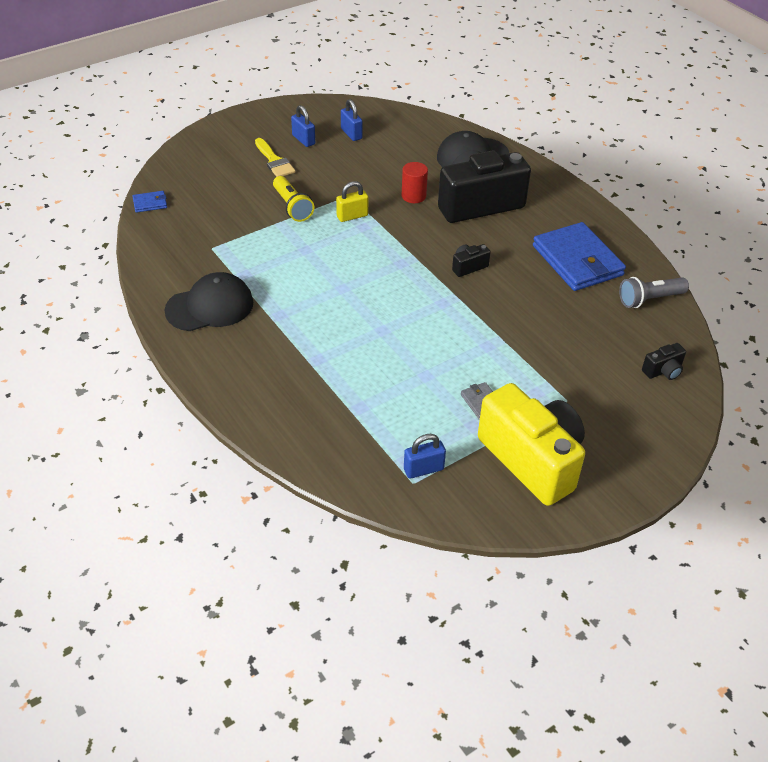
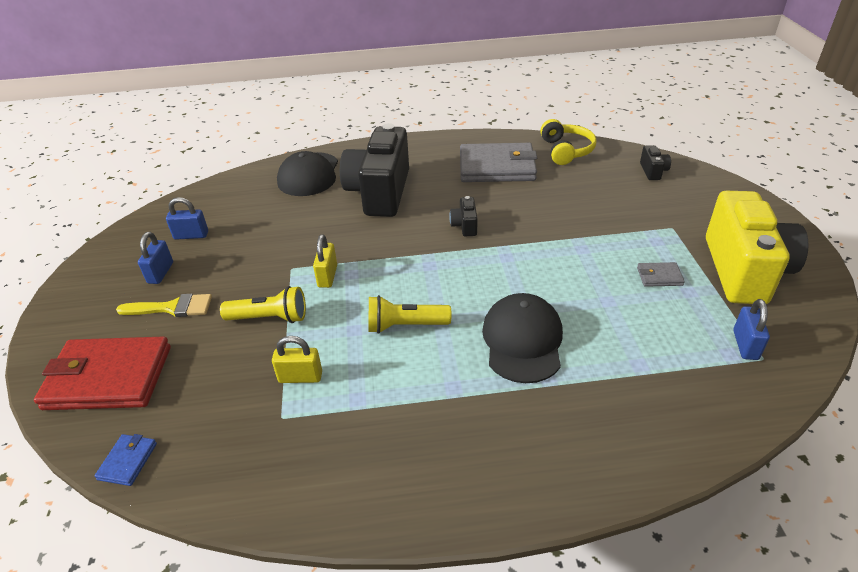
camera: 60 degrees left, 5 degrees down
black cap [164,272,253,331] -> black cap moved to [482,293,563,383]
blue padlock [291,105,315,147] -> blue padlock turned 75 degrees counterclockwise [138,232,173,284]
red cylinder [402,162,428,203] -> none
yellow camera [478,383,585,506] -> yellow camera turned 105 degrees clockwise [706,191,809,304]
blue wallet [533,222,626,291] -> grey wallet [460,143,537,182]
grey flashlight [619,277,689,308] -> yellow headphones [540,119,597,165]
none -> red wallet [34,336,171,410]
none -> yellow padlock [272,336,322,383]
none -> yellow flashlight [368,295,451,334]

